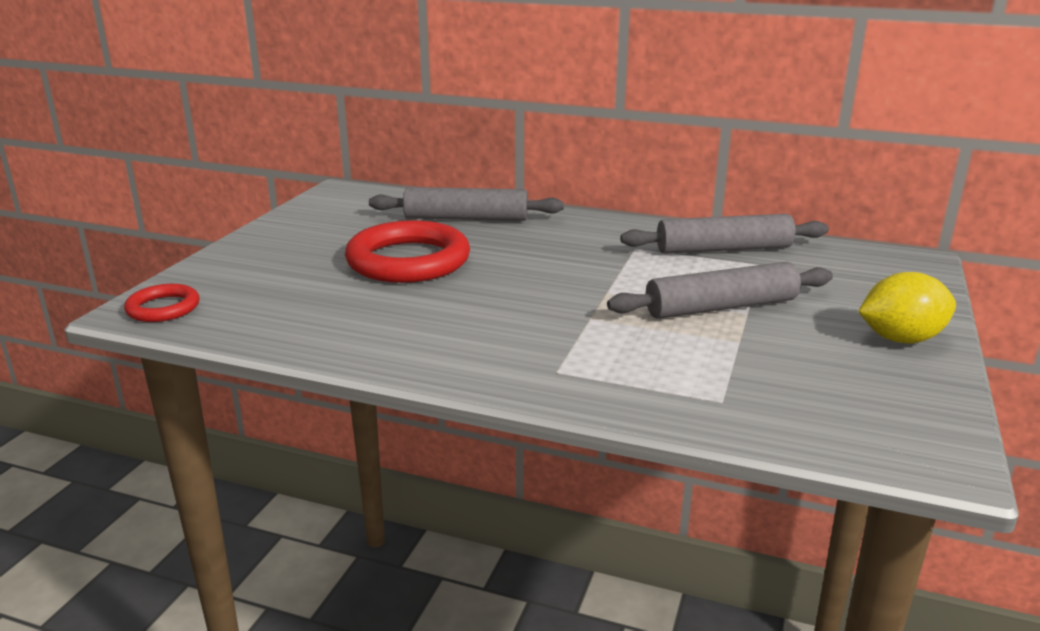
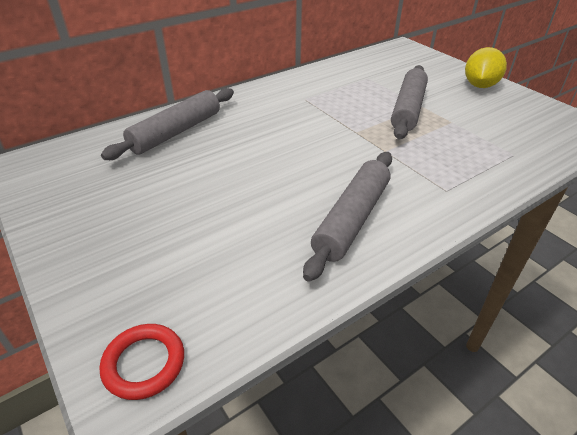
camera: 55 degrees left, 15 degrees up
red ring [345,220,470,283] -> none
grey rolling pin [621,214,829,254] -> grey rolling pin moved to [303,152,392,282]

